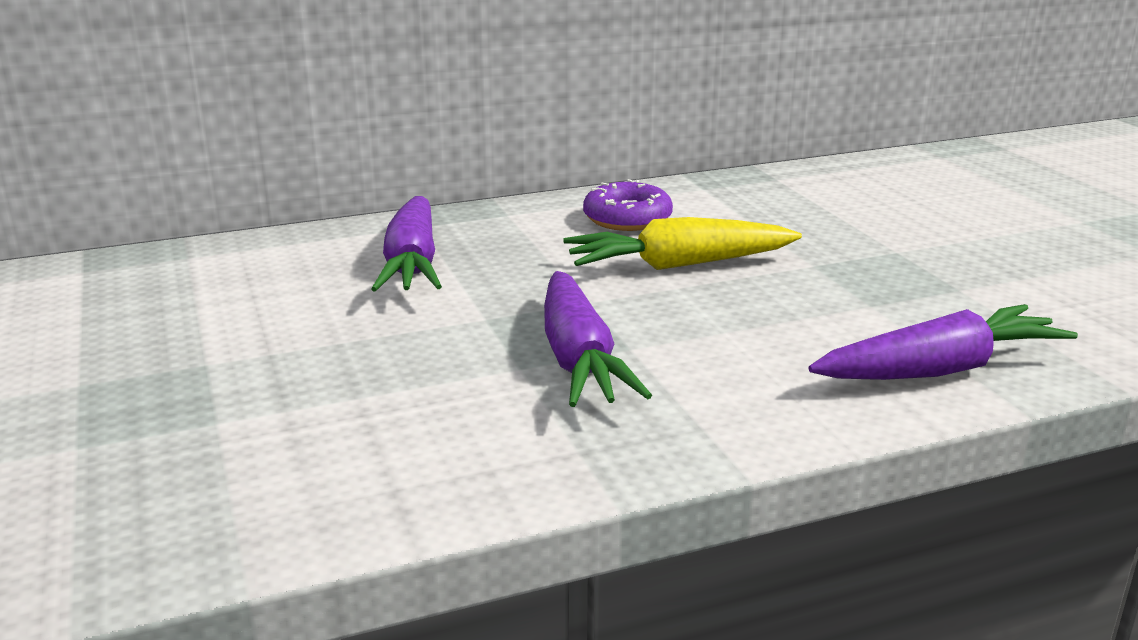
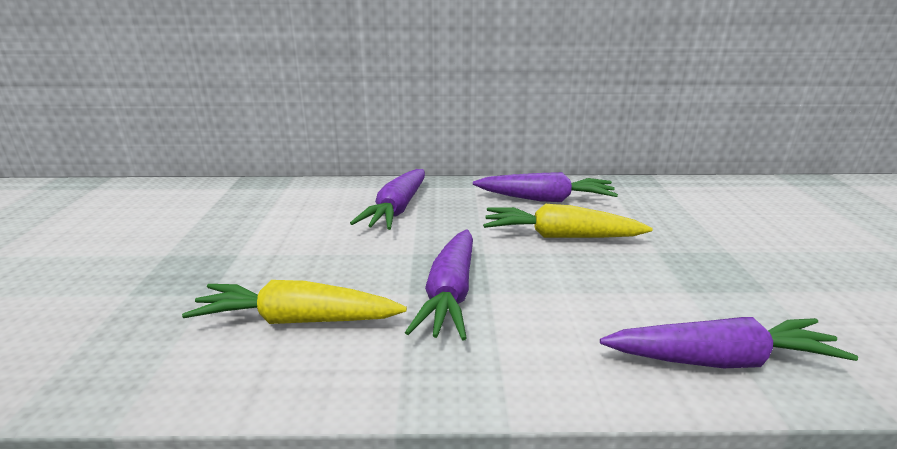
camera: 20 degrees right, 0 degrees up
purple donut [583,179,673,231] -> purple carrot [473,172,618,202]
none -> yellow carrot [182,280,407,324]

